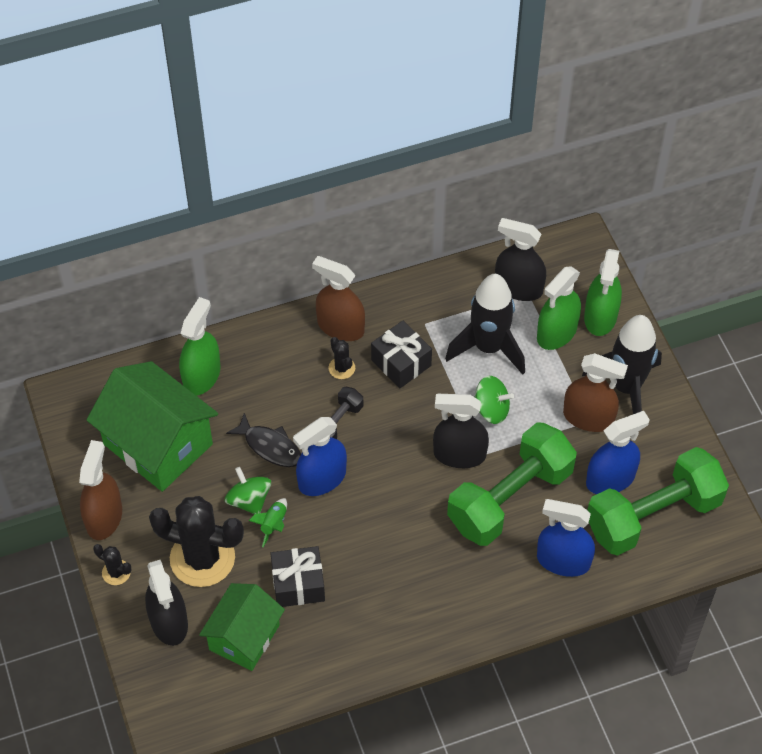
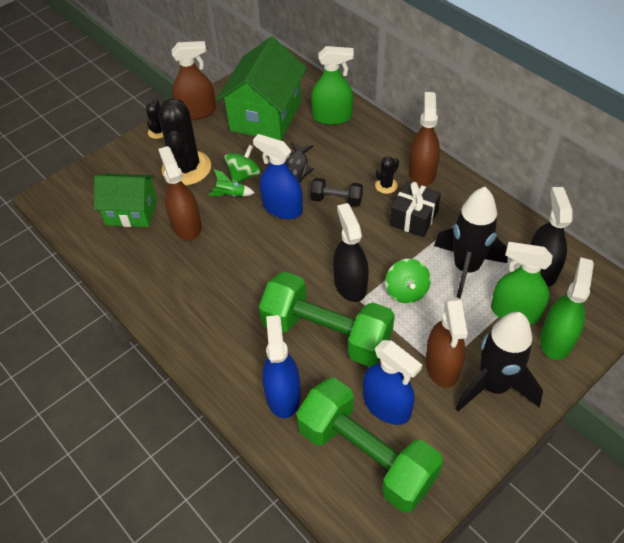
camera: 70 degrees right, 5 degrees down
black spray bottle [145,560,188,646] -> none
black gift [270,546,325,607] -> brown spray bottle [158,146,202,241]
green spray bottle [584,249,622,336] -> green spray bottle turned 120 degrees clockwise [540,258,594,360]

